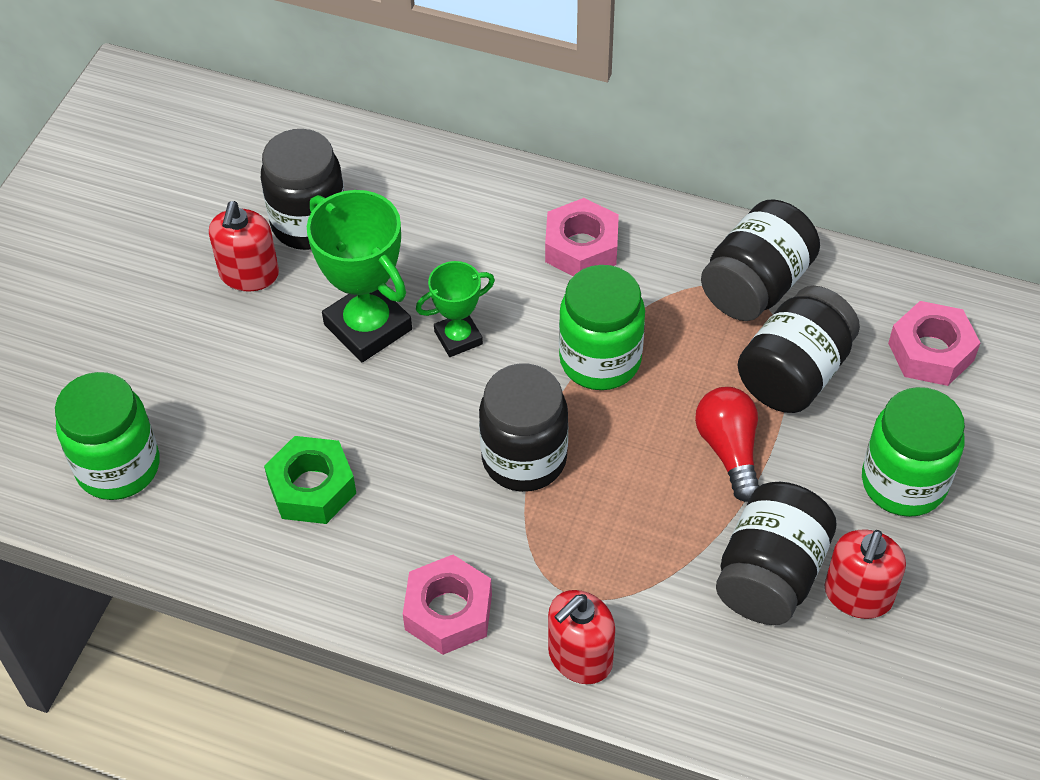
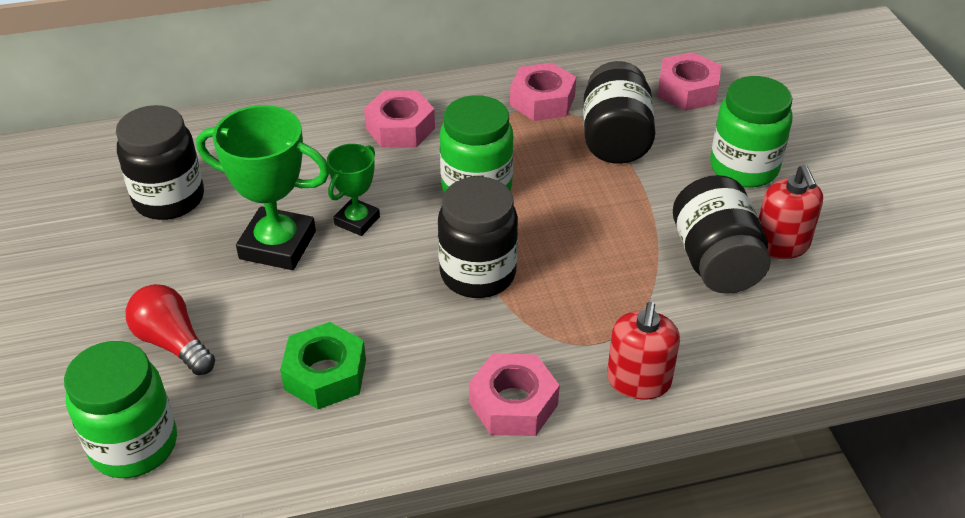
camera: 35 degrees left, 10 degrees down
red soap dispenser [209,201,279,291] -> none
red light bulb [695,387,759,502] -> red light bulb moved to [126,284,215,375]
black jar [701,199,820,321] -> pink nut [510,63,576,121]

